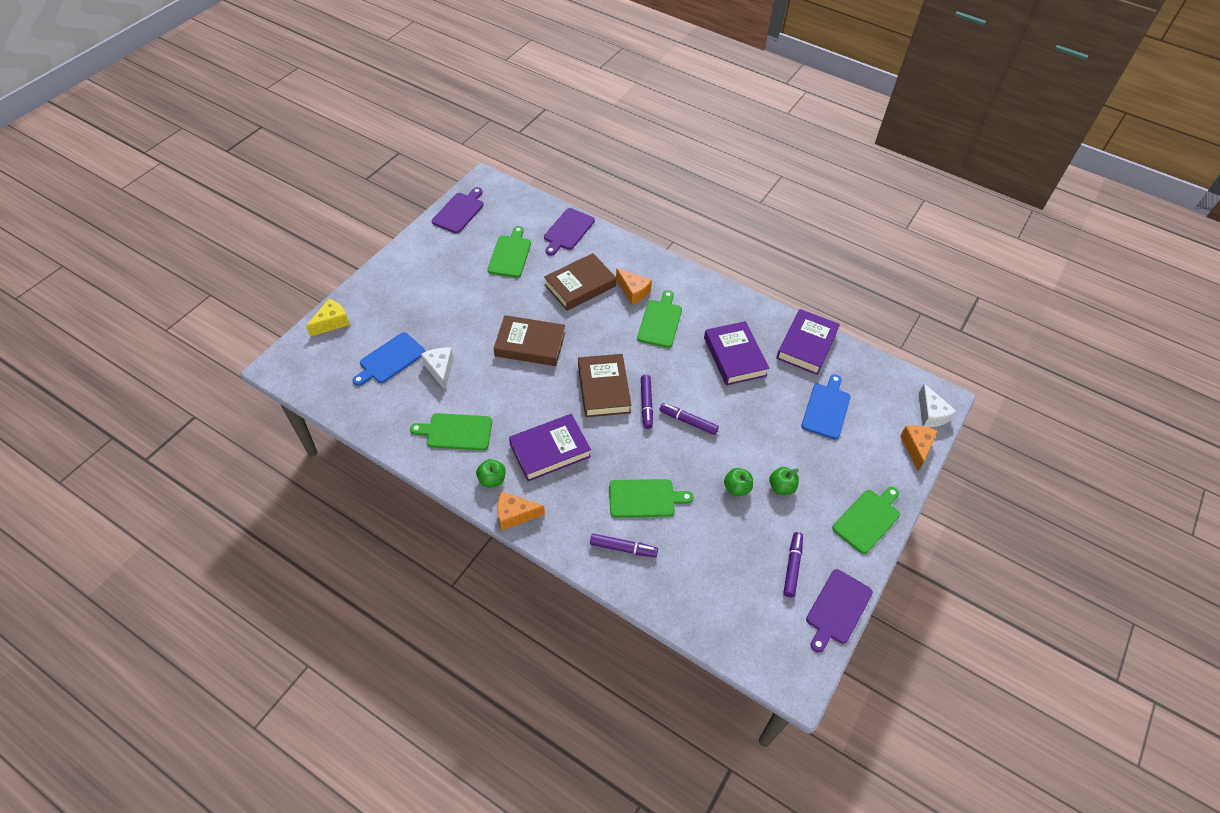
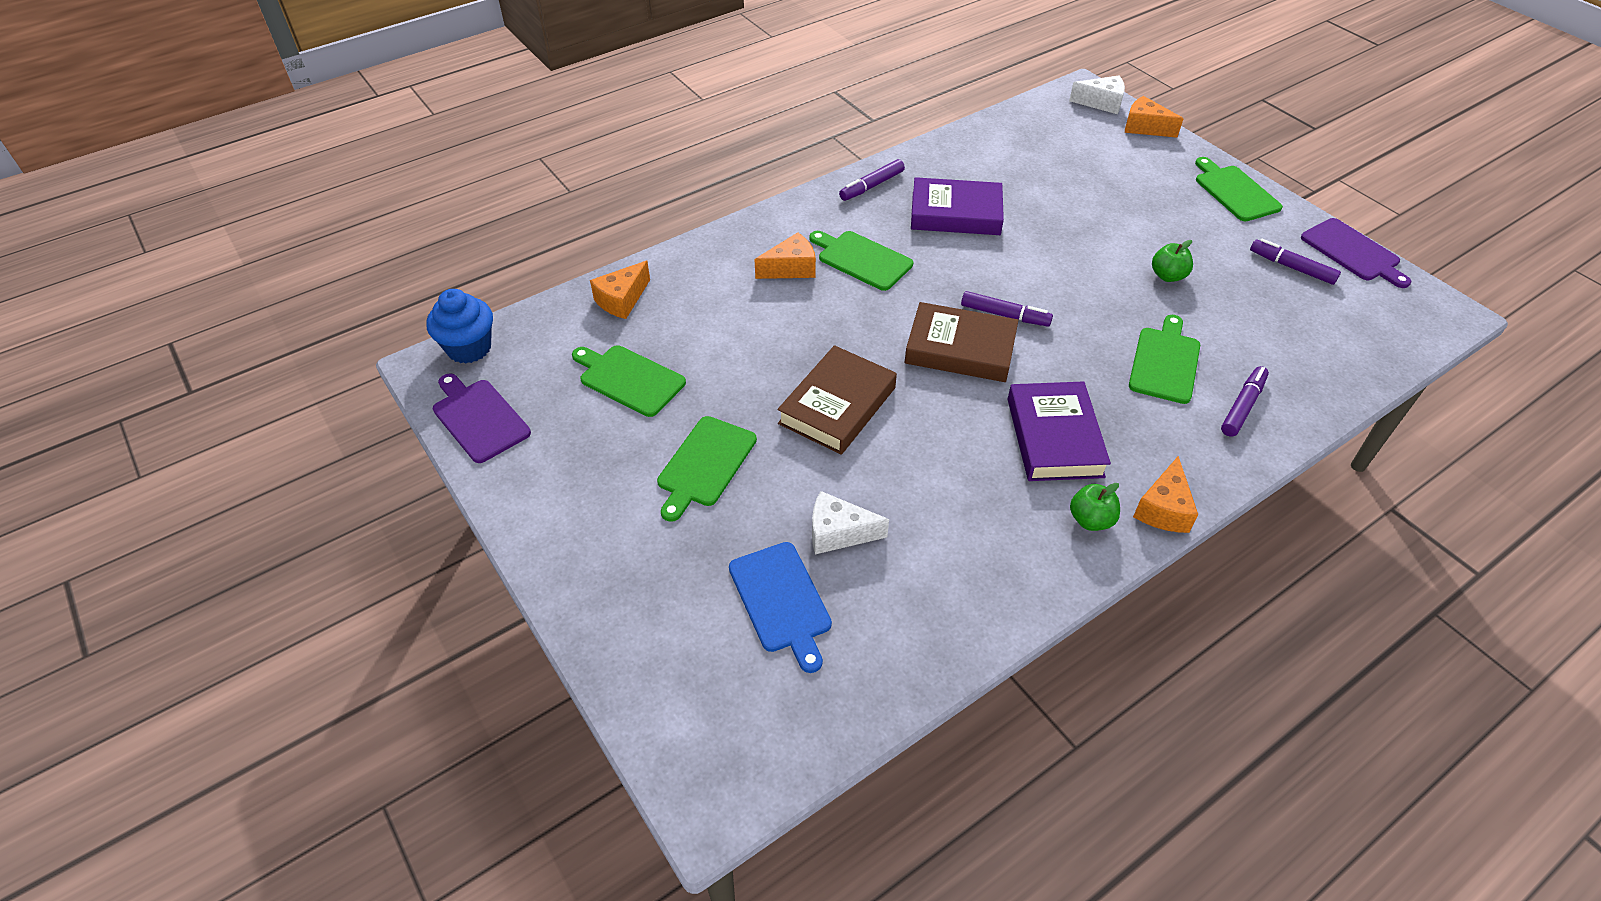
camera: 65 degrees left, 5 degrees down
yellow cheese [306,299,350,337] -> none
green cutting board [410,413,492,451] -> green cutting board moved to [657,416,757,522]
purple cutting board [544,208,595,256] -> orange cheese [590,261,650,319]
brown book [544,253,616,311] -> none
purple marker [659,403,719,435] -> purple marker moved to [839,159,905,201]
green apple [769,467,799,495] -> none
purple book [776,309,840,375] -> none
blue cutting board [801,374,850,440] -> none
none -> blue cupcake [426,289,493,364]

